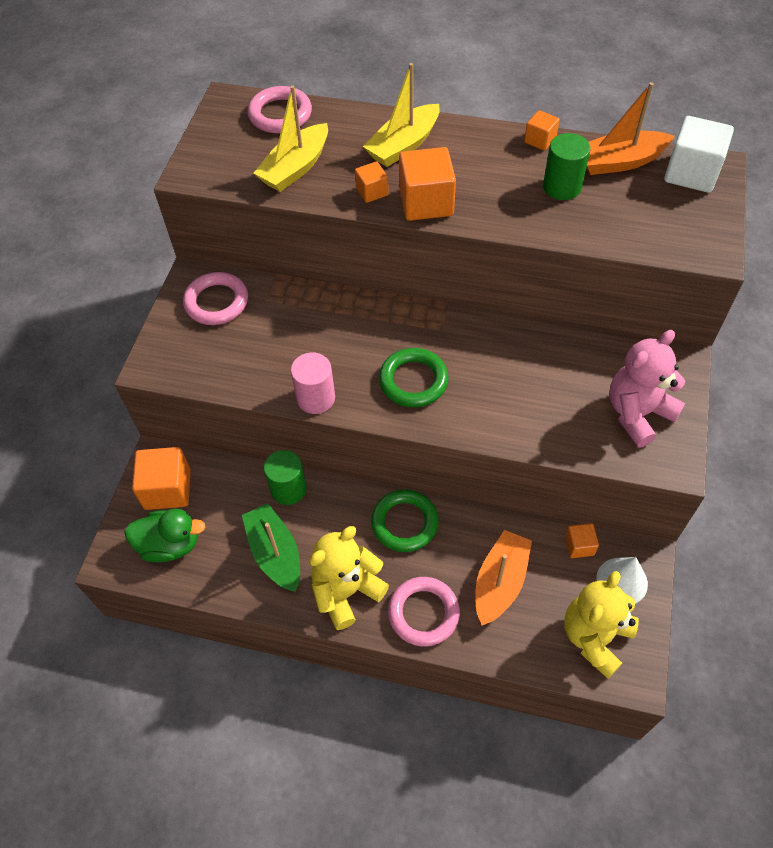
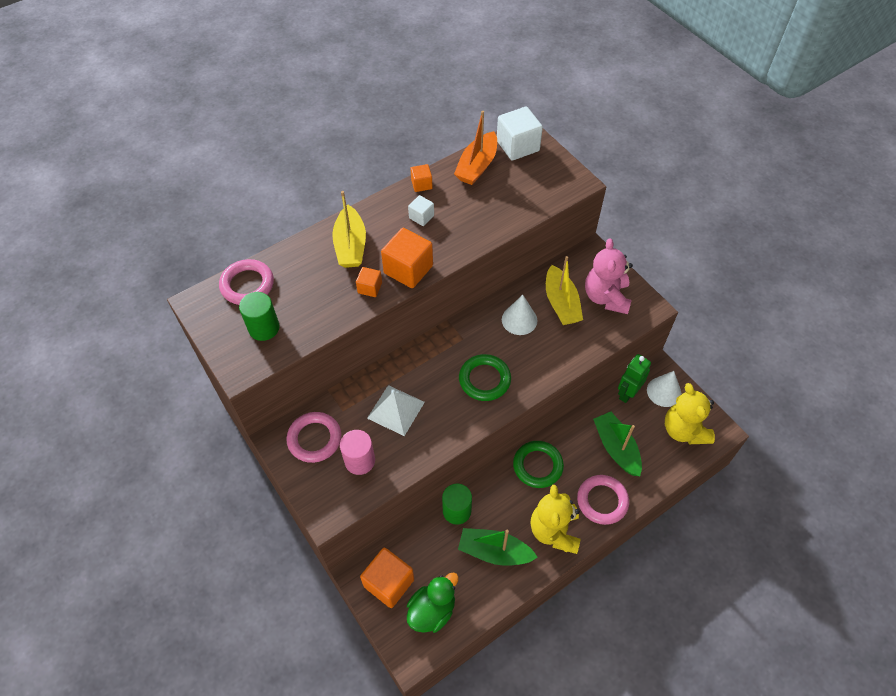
camera: 50 degrees left, 0 degrees up
yellow boat [253,86,328,192] -> yellow boat moved to [546,256,583,325]
pink cylinder [291,352,335,414] -> pink cylinder moved to [340,430,375,475]
orange boat [475,530,532,626] -> green boat [593,412,642,476]
green cylinder [543,133,591,200] -> green cylinder moved to [239,292,279,341]
orange cube [565,523,599,558] -> green robot [618,354,651,403]
none -> white pyramid [367,385,425,436]
none -> white cube [408,195,434,226]
none -> white cone [502,295,537,335]

